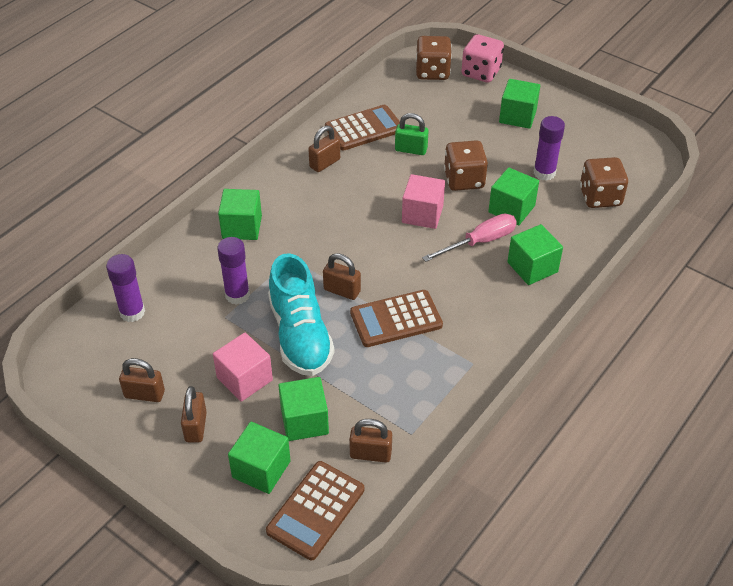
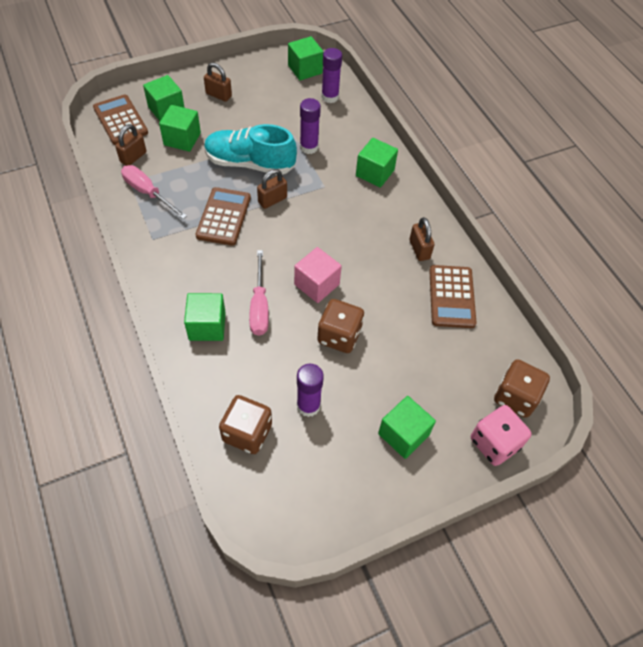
camera: 115 degrees right, 10 degrees up
brown padlock [119,358,165,402] -> none
pink cube [213,333,273,402] -> none
green padlock [395,113,429,155] -> none
green cube [488,167,539,225] -> green cube moved to [288,36,324,80]
none -> pink screwdriver [121,165,187,219]

